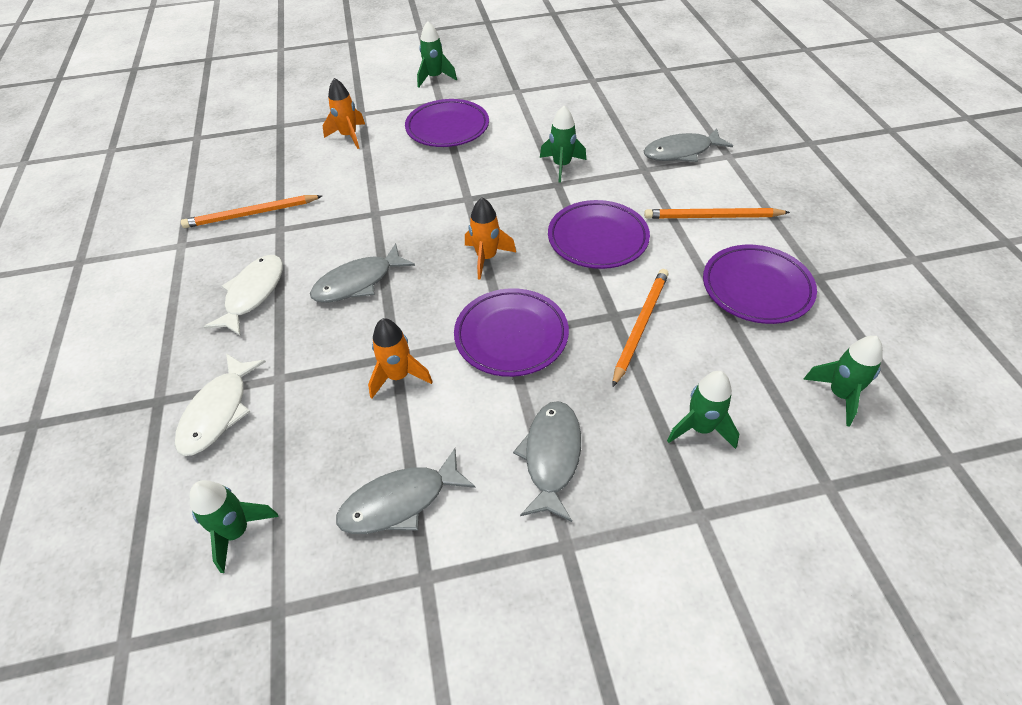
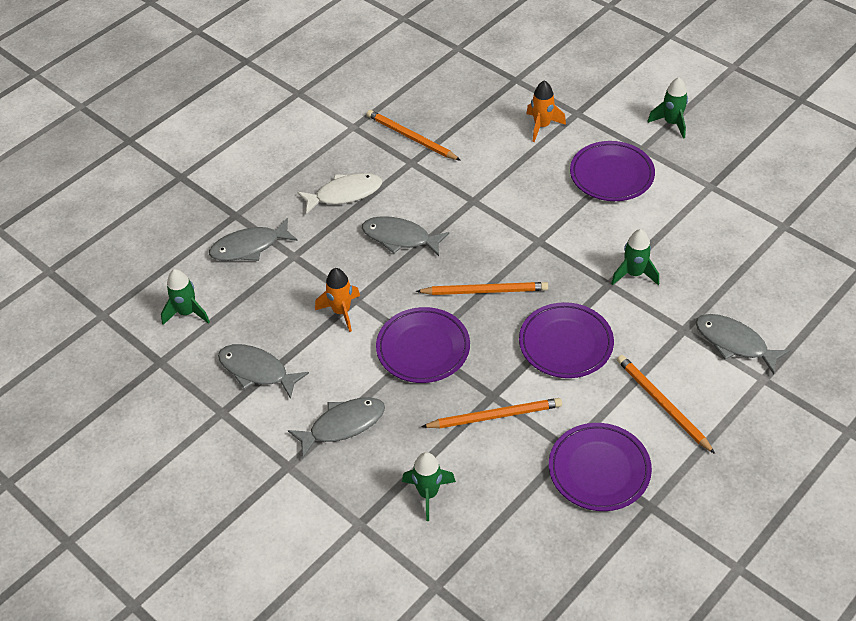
camera: 55 degrees right, 0 degrees up
white fish [175,354,266,456] -> grey fish [209,218,298,261]
orange rocket [465,197,516,280] -> orange pencil [416,282,548,295]
green rocket [803,336,883,426] -> none

